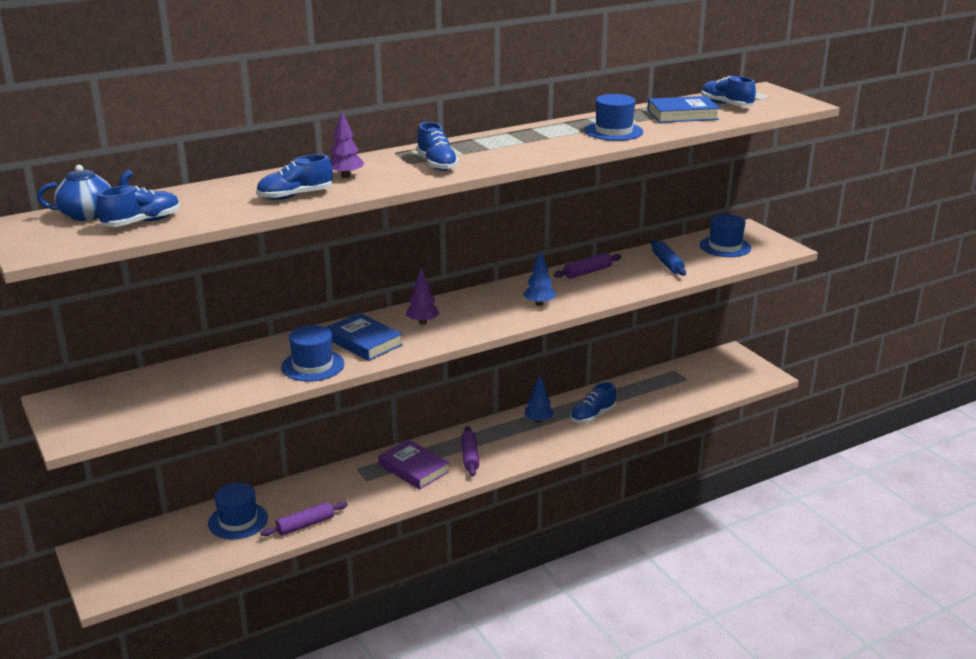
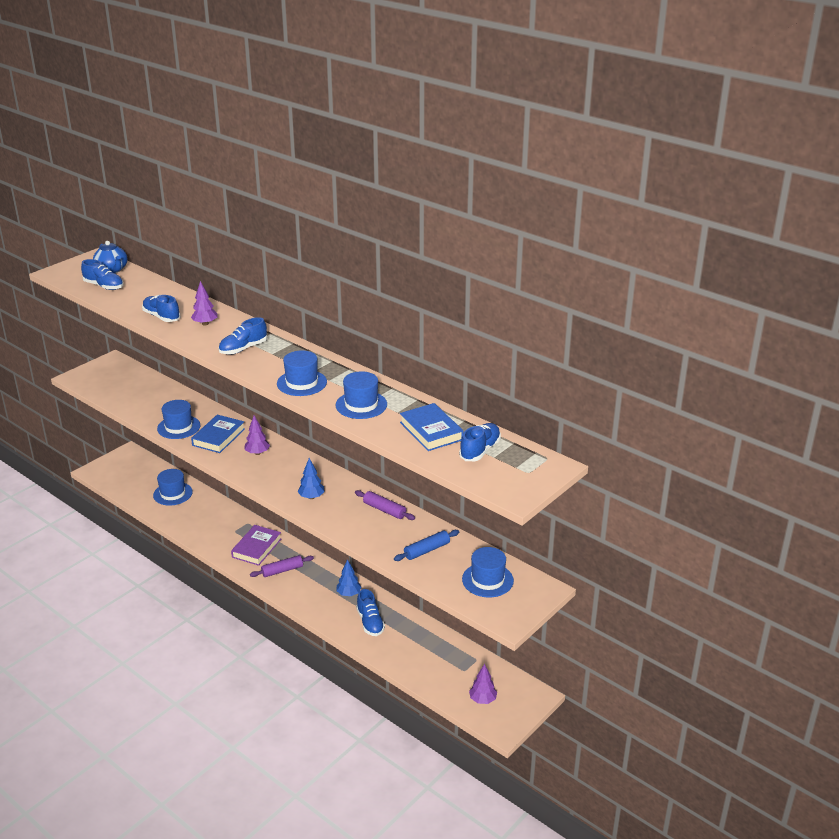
camera: 70 degrees right, 5 degrees up
purple rolling pin [261,501,348,536] -> none
blue shoe [571,382,616,423] -> blue shoe turned 135 degrees counterclockwise [356,589,385,636]
none -> blue hat [277,350,327,396]
none -> purple tree [469,664,497,704]

